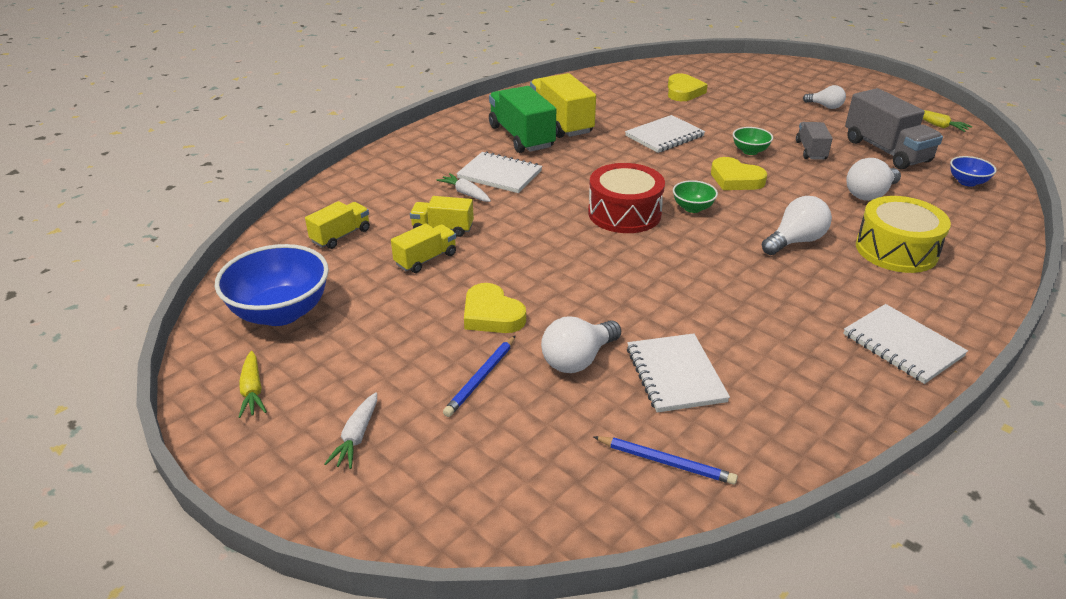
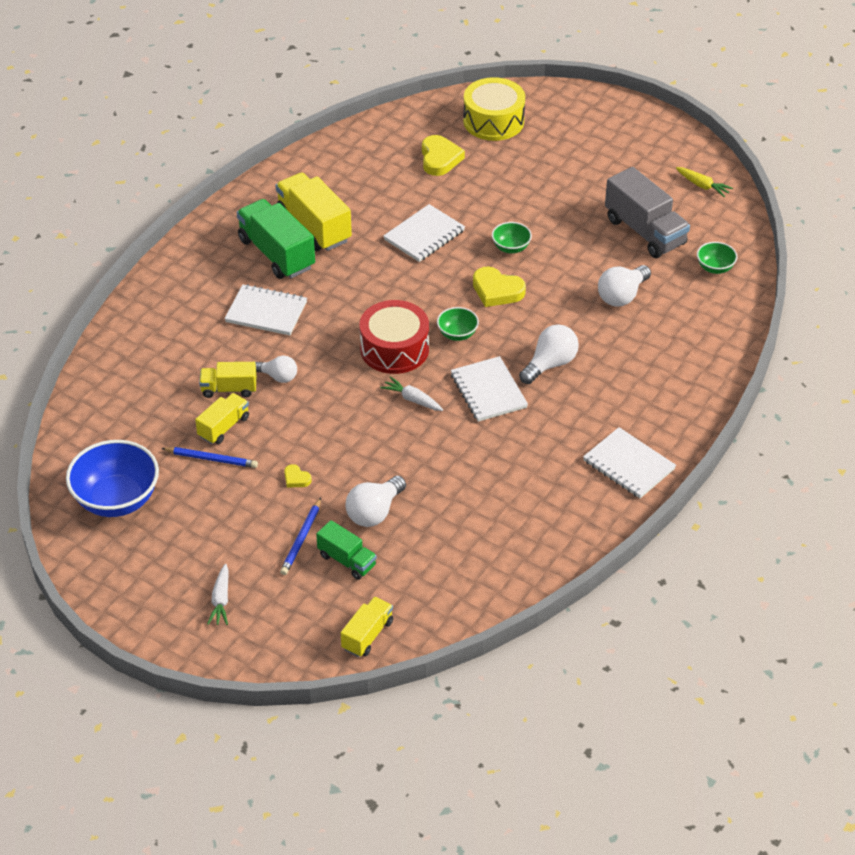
camera: 10 degrees left, 10 degrees up
yellow carrot [238,351,267,418] -> none
yellow truck [305,201,370,249] -> yellow truck moved to [341,597,393,657]
white carrot [437,173,491,202] -> white carrot moved to [380,377,443,411]
yellow heart [464,283,526,333] -> yellow heart [284,464,312,488], size x0.50
blue pencil [593,436,738,485] -> blue pencil moved to [161,447,258,468]
white notebook [627,333,730,413] -> white notebook moved to [451,356,528,422]
grey truck [796,122,833,160] -> none
white light bulb [803,85,846,109] -> white light bulb moved to [255,356,297,383]
yellow drum [856,196,951,273] -> yellow drum moved to [463,77,525,141]
blue bowl [950,156,996,187] -> green bowl [697,242,737,274]
none -> green truck [316,520,377,580]

